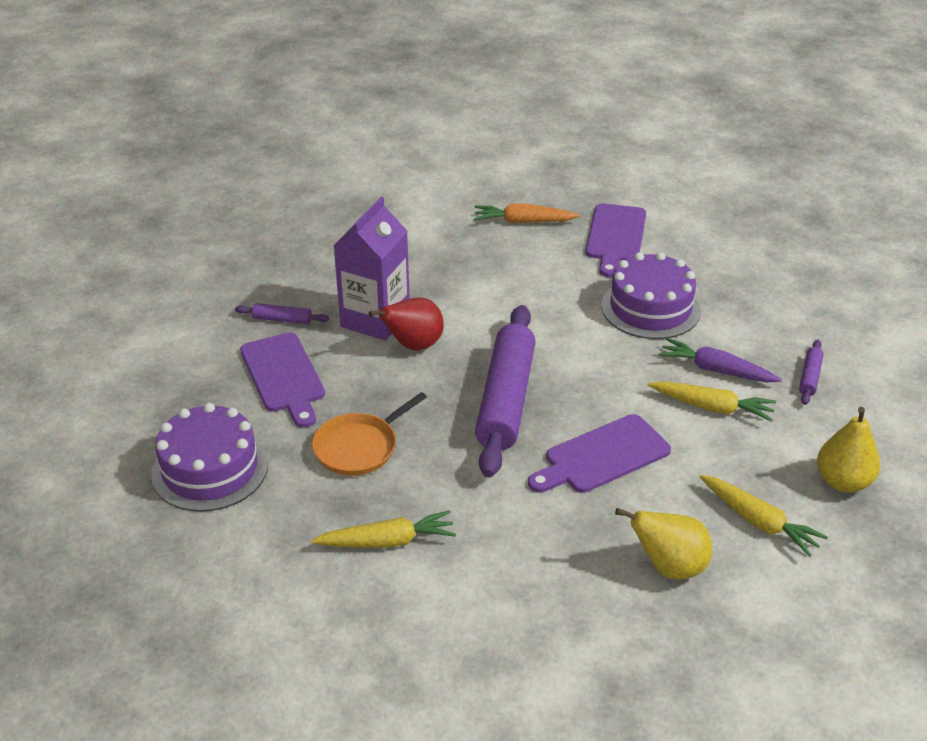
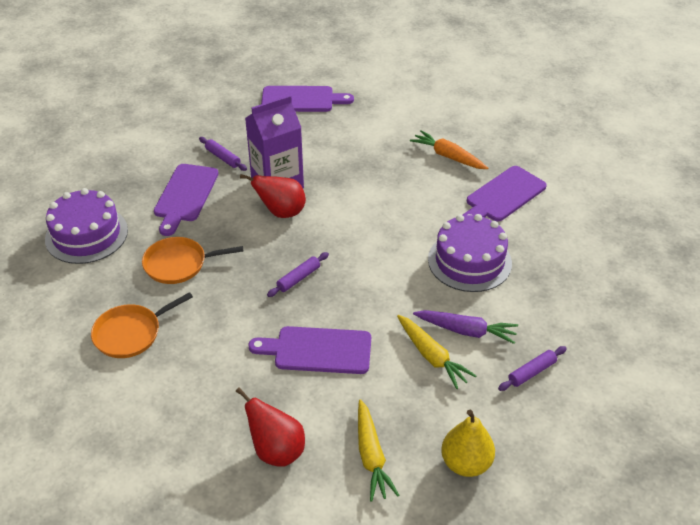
camera: 35 degrees right, 5 degrees up
yellow carrot [311,510,456,548] -> orange pan [91,292,193,358]
purple rolling pin [475,305,536,478] -> purple rolling pin [267,252,329,297], size x0.41
yellow pear [615,508,712,579] -> red pear [235,387,305,467]
purple carrot [658,338,782,382] -> purple carrot turned 135 degrees clockwise [413,310,518,344]
none -> purple cutting board [261,86,354,112]

